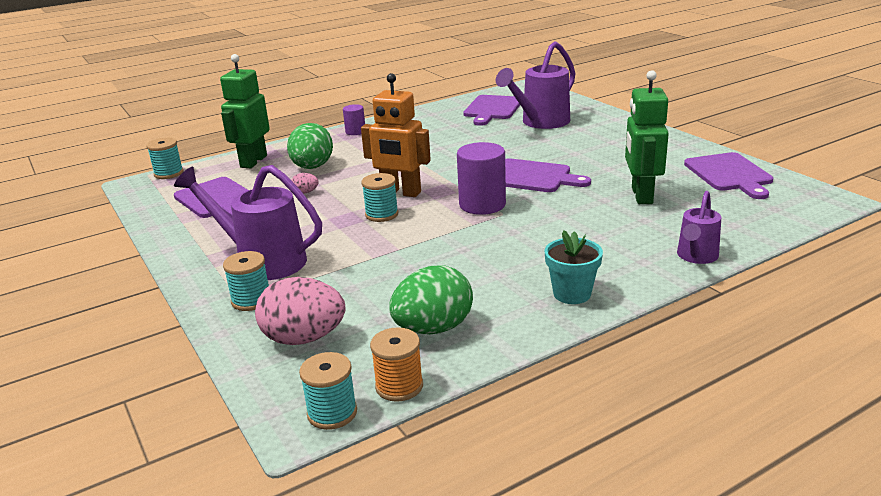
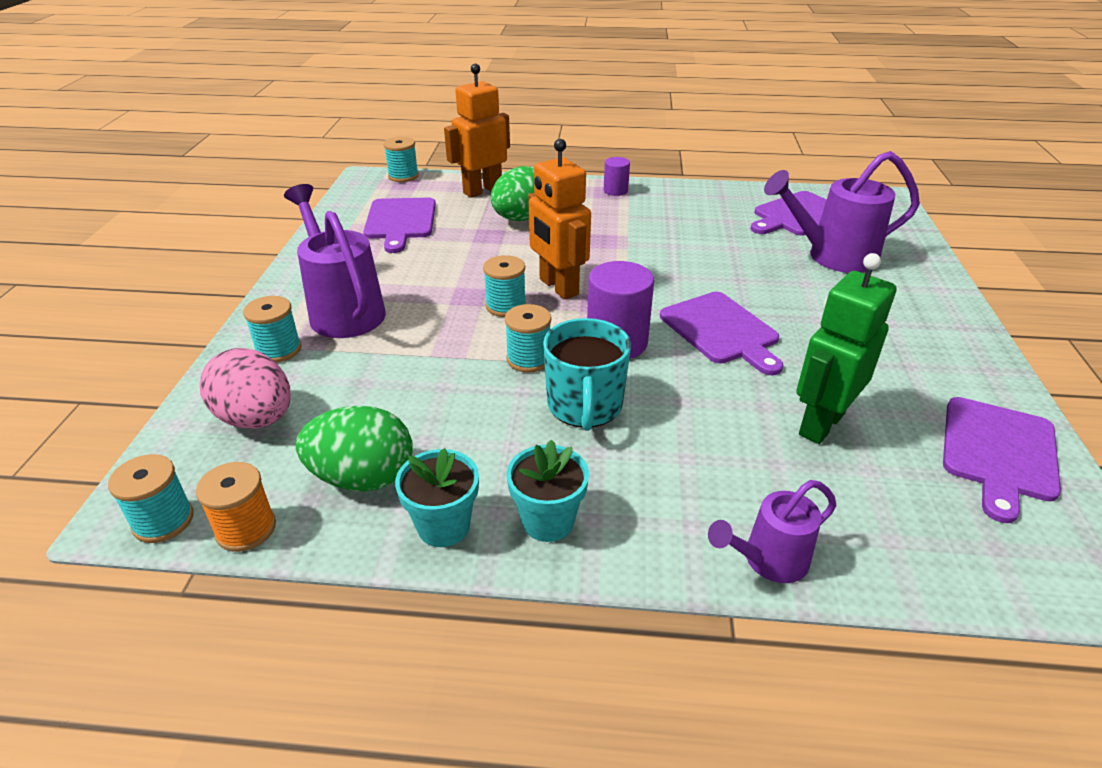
camera: 35 degrees right, 10 degrees up
green robot [220,54,270,168] -> orange robot [444,64,510,198]
pink egg [291,173,319,194] -> none
none -> turquoise flower pot [395,448,479,547]
none -> turquoise spool [505,304,551,373]
none -> turquoise mug [543,318,631,431]

